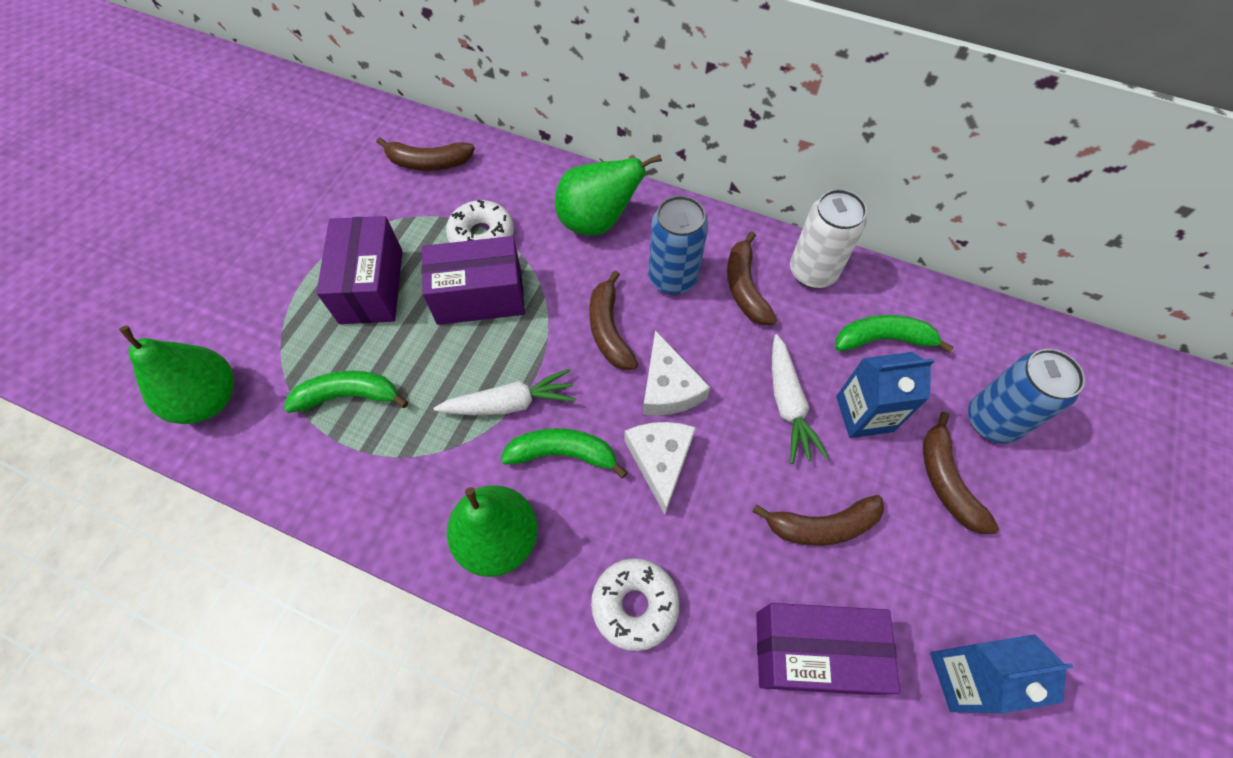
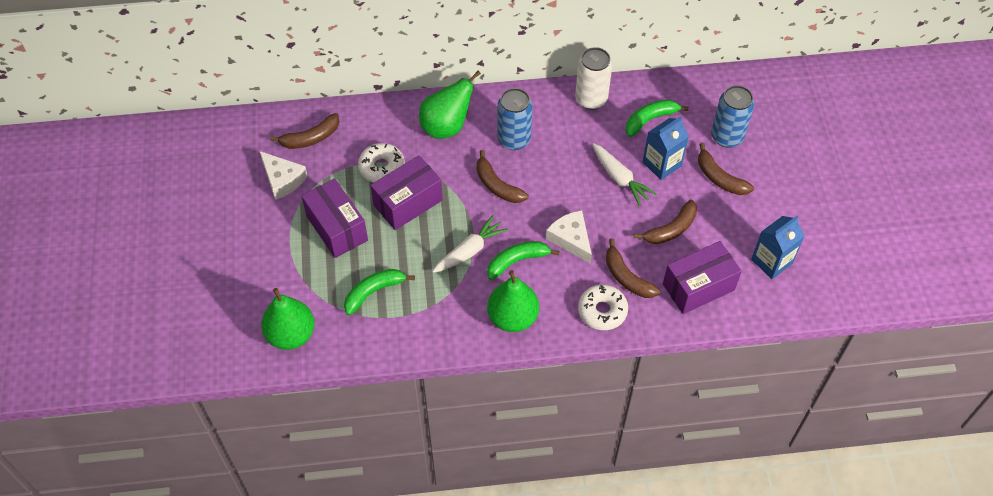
camera: 30 degrees left, 5 degrees down
white cheese [643,330,710,416] -> white cheese moved to [259,151,307,200]
brown banana [727,231,777,325] -> brown banana moved to [606,238,661,298]

